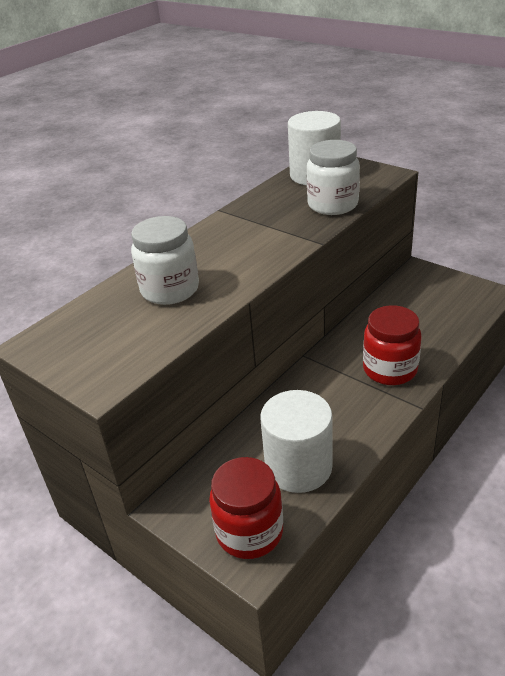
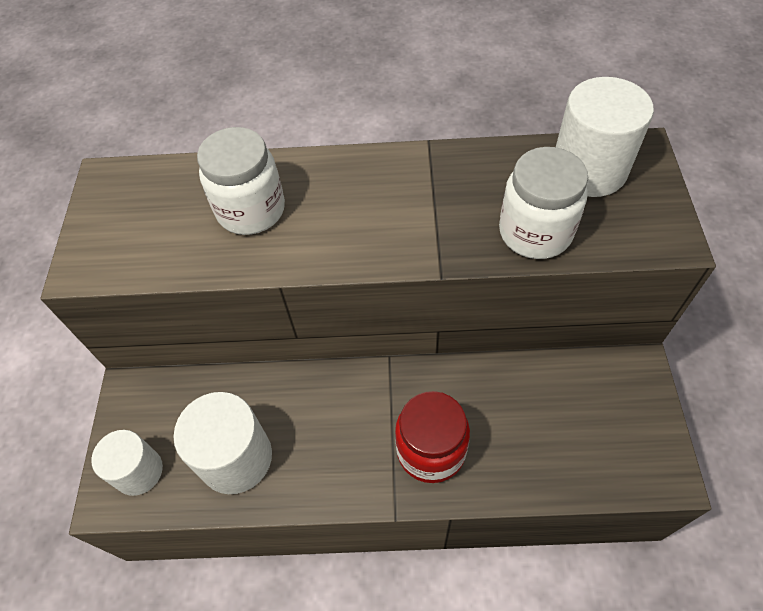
camera: 50 degrees right, 20 degrees up
red jar [209,457,283,559] -> white cylinder [91,430,163,496]

